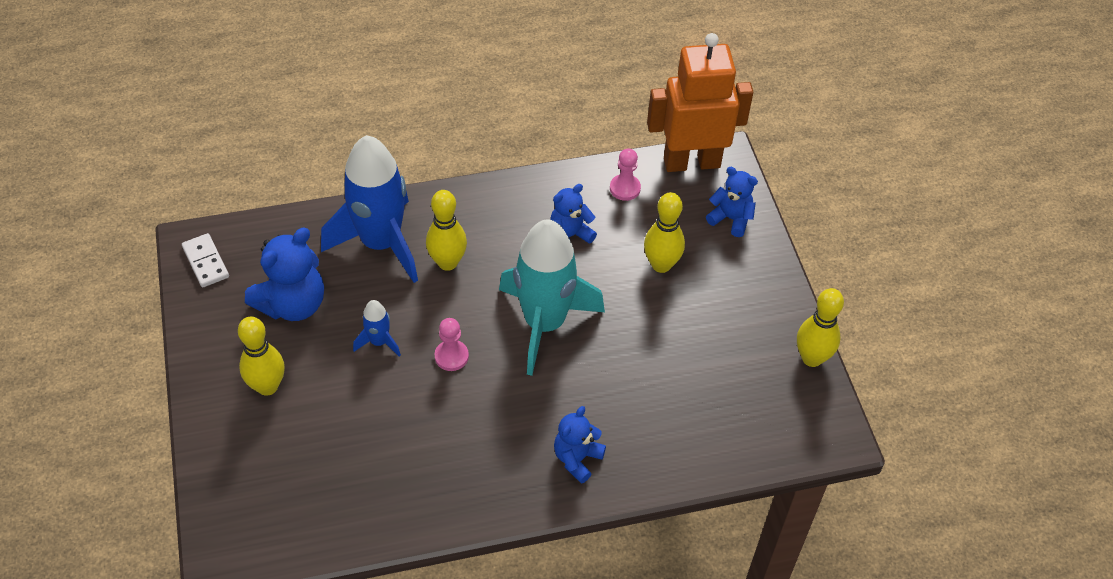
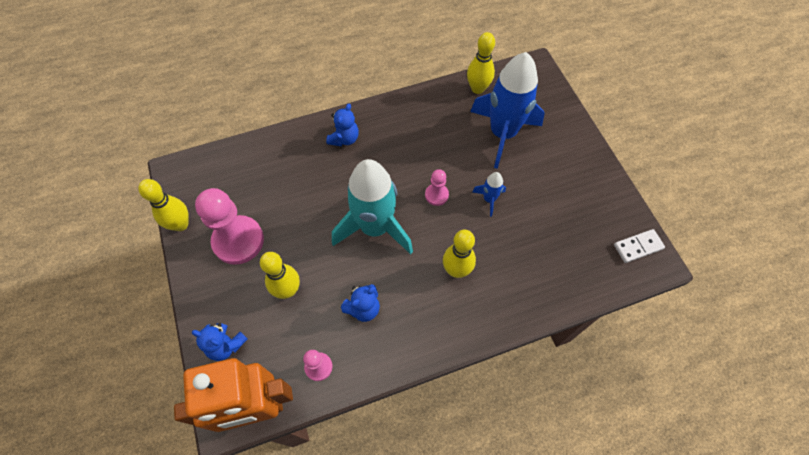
camera: 175 degrees right, 10 degrees up
white domino [182,233,229,287] -> white domino turned 75 degrees counterclockwise [614,229,665,263]
yellow bowling pin [238,317,285,396] -> yellow bowling pin moved to [467,32,495,94]
blue teddy bear [245,228,324,321] -> none
blue rocket [321,135,418,283] -> blue rocket moved to [470,52,545,169]
none -> pink pawn [195,188,264,265]

